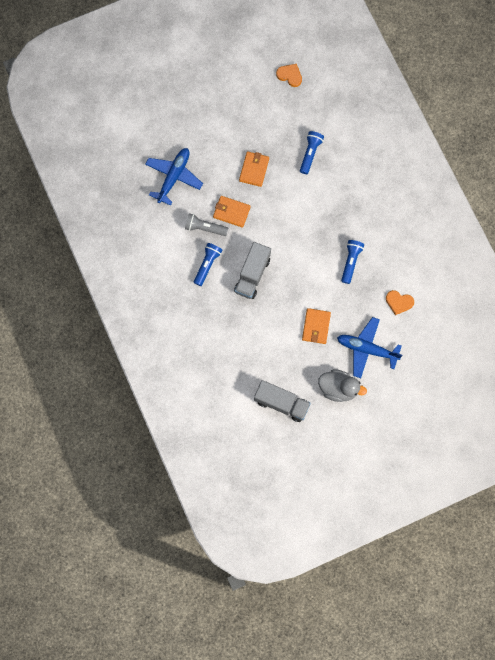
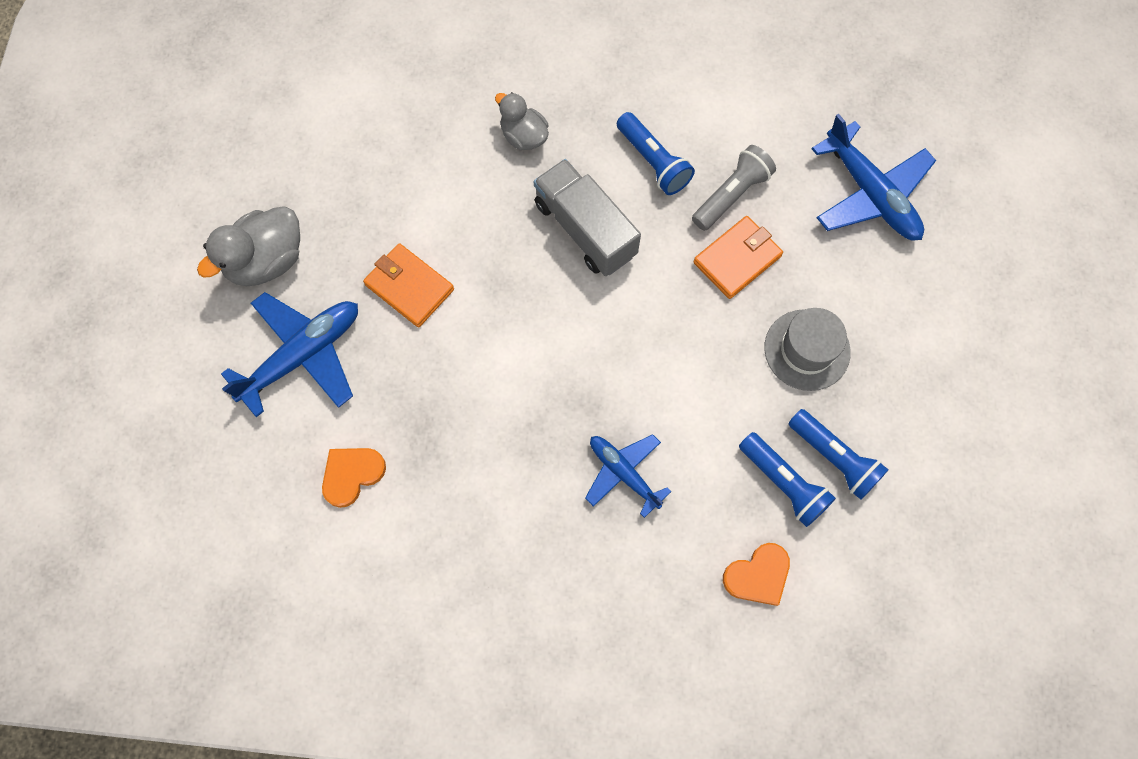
camera: 120 degrees right, 5 degrees down
orange wallet [239,151,269,187] -> grey hat [764,308,851,391]
grey truck [254,380,311,422] -> none
orange heart [276,64,302,87] -> orange heart moved to [723,543,790,606]
blue flashlight [341,240,364,284] -> blue flashlight moved to [788,409,888,500]
none -> grey duck [495,92,549,150]
none -> blue plane [585,434,671,518]

